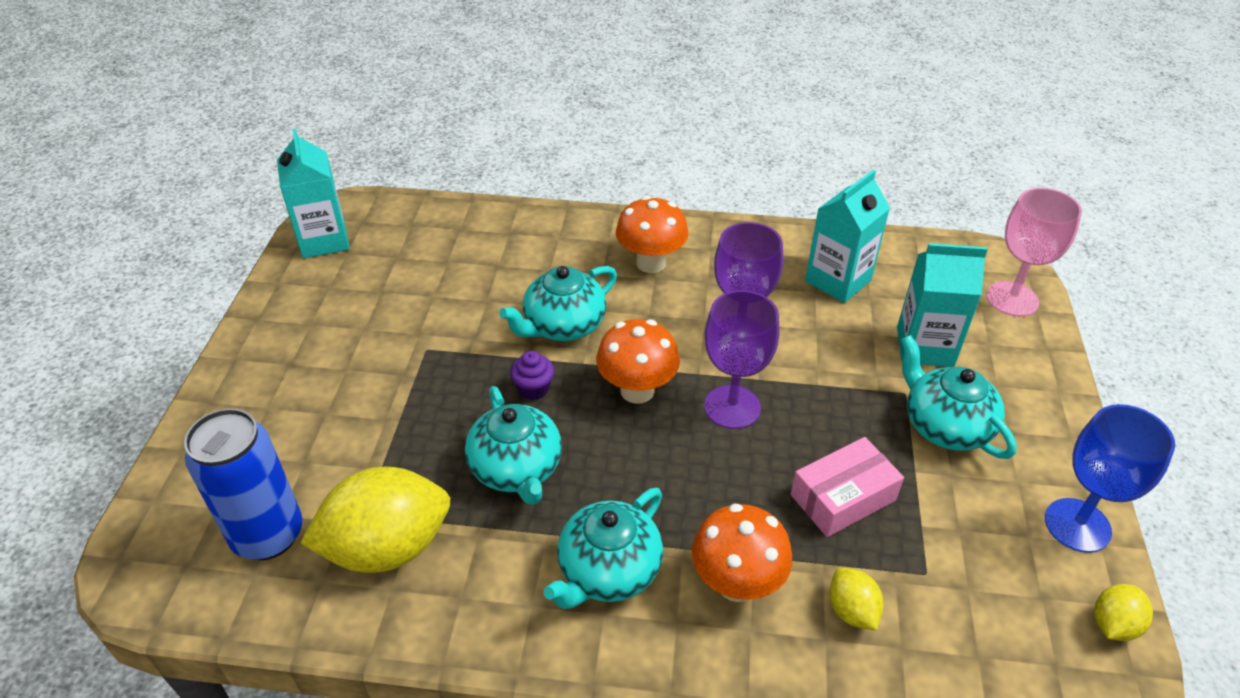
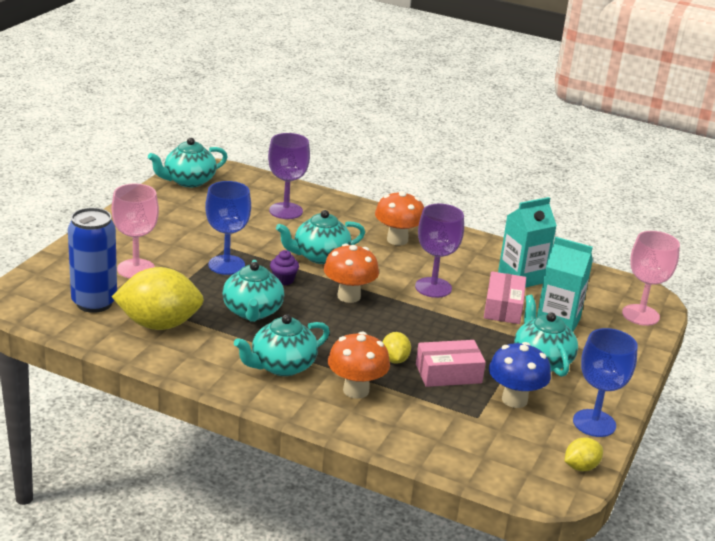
camera: 15 degrees right, 15 degrees down
turquoise carton [277,129,350,258] -> turquoise teapot [148,138,228,187]
purple goblet [704,290,780,429] -> purple goblet moved to [268,133,310,219]
yellow lemon [829,568,884,631] -> yellow lemon moved to [383,332,411,364]
none -> pink goblet [112,183,159,278]
none -> blue goblet [205,181,251,275]
none -> pink box [484,271,526,324]
none -> blue mushroom [489,342,551,408]

